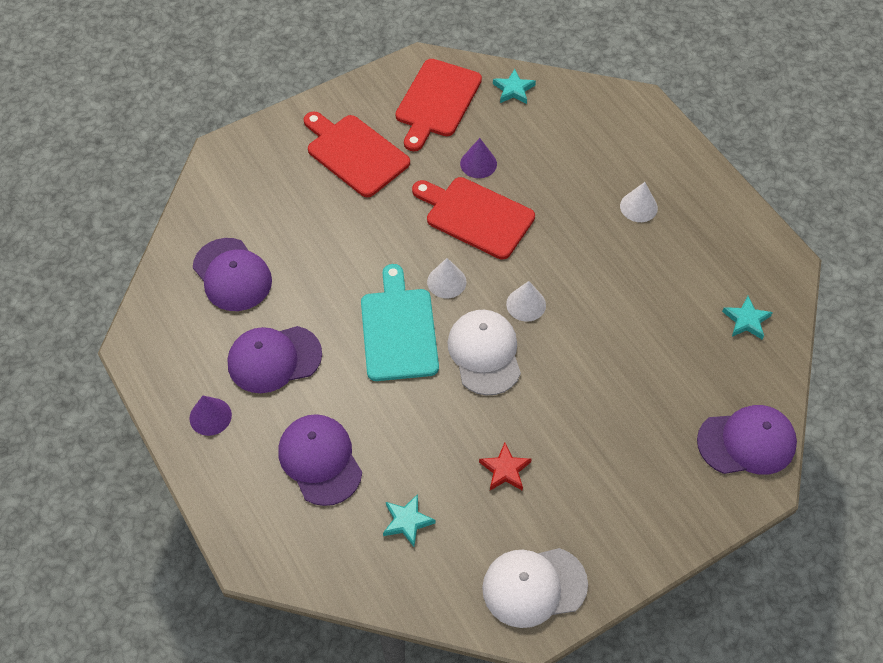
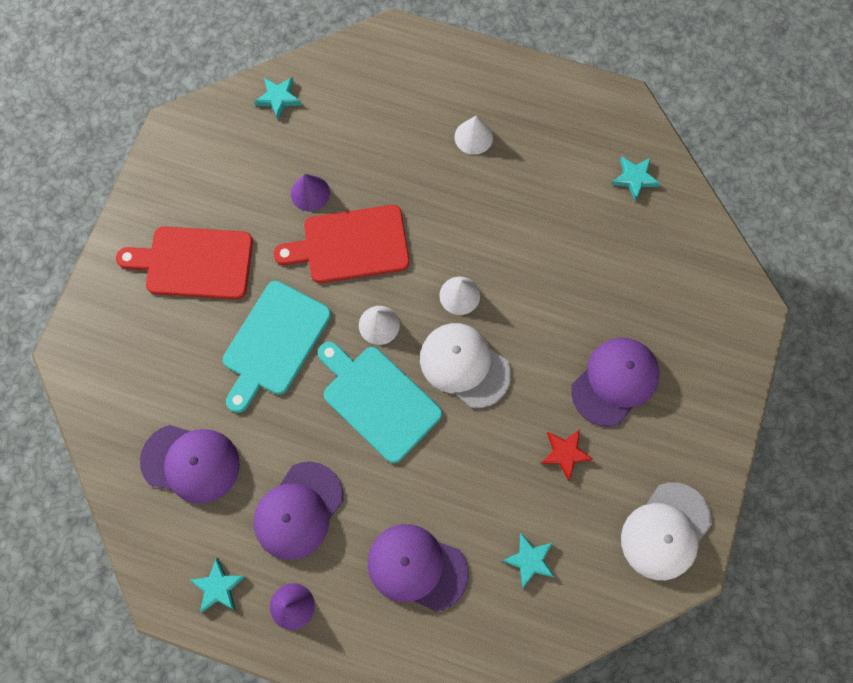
camera: 40 degrees left, 15 degrees up
red cutting board [395,59,482,151] -> none
purple cap [697,405,797,475] -> purple cap moved to [571,338,659,427]
none -> turquoise star [190,558,245,613]
none -> turquoise cutting board [223,281,331,413]

